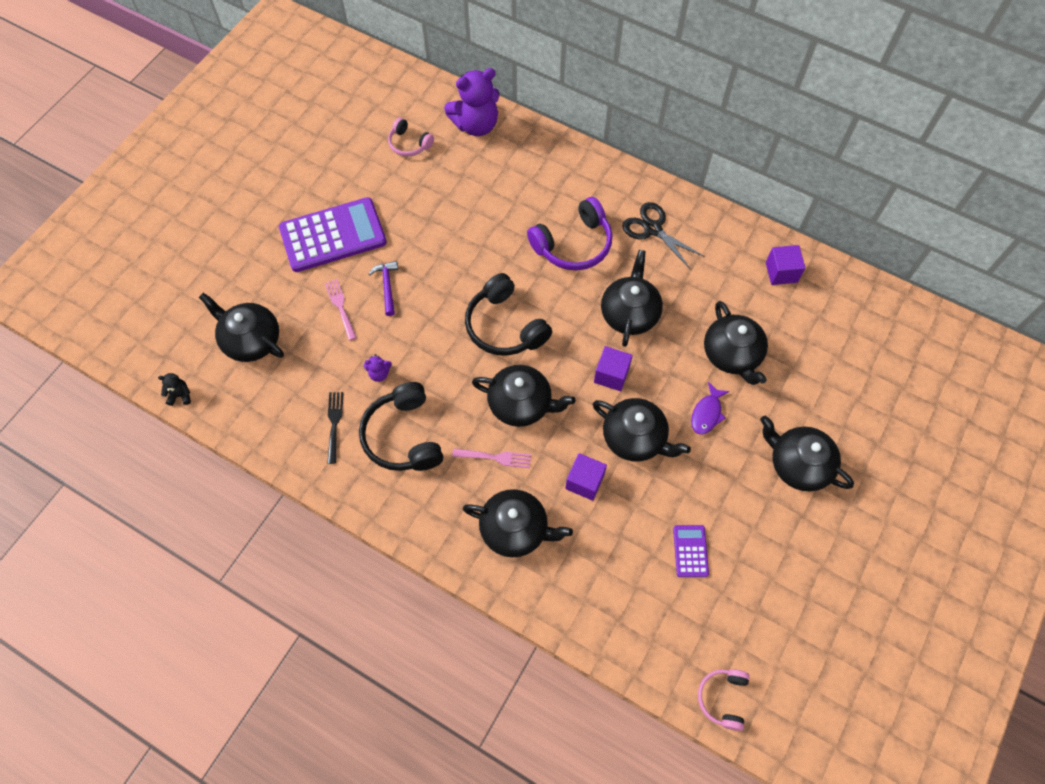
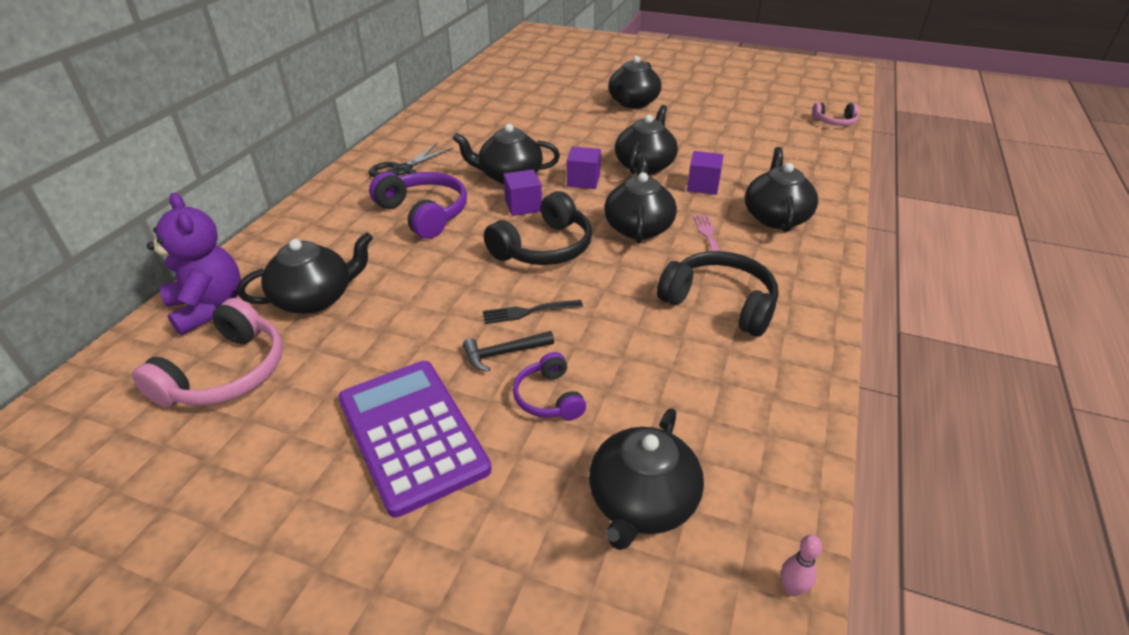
camera: 100 degrees left, 25 degrees down
black teddy bear [158,373,191,406] -> pink bowling pin [781,535,822,596]
pink fork [325,279,357,341] -> purple headphones [513,352,586,420]
black fork [327,392,343,464] -> black fork moved to [483,300,583,324]
black headphones [359,382,443,471] -> black headphones turned 120 degrees counterclockwise [657,251,779,337]
purple teddy bear [364,354,392,382] -> none
purple hammer [369,261,398,316] -> black hammer [463,331,554,372]
pink headphones [388,118,434,156] -> pink headphones [132,298,283,407], size x1.74
purple calculator [673,525,709,577] -> none
purple fish [691,382,730,435] -> none
black teapot [704,301,768,385] -> black teapot moved to [237,232,373,314]
purple cube [766,245,805,285] -> purple cube moved to [503,169,542,216]

